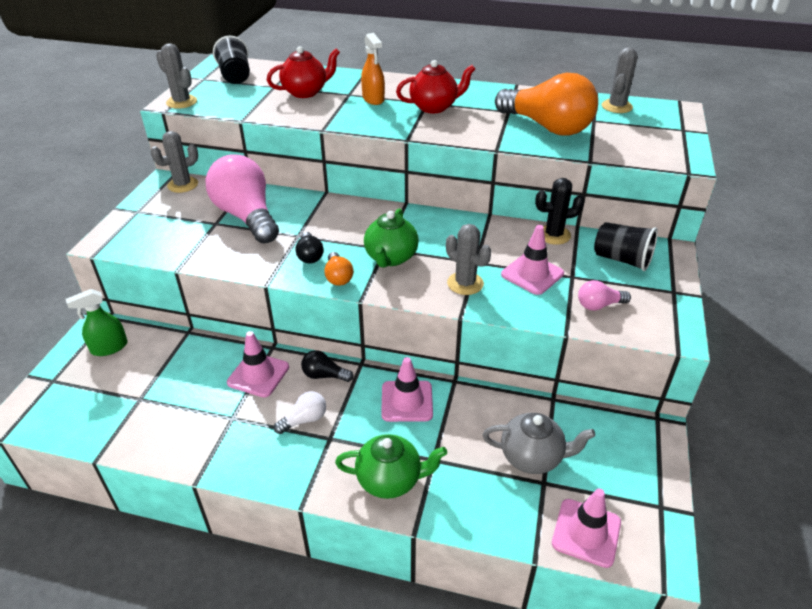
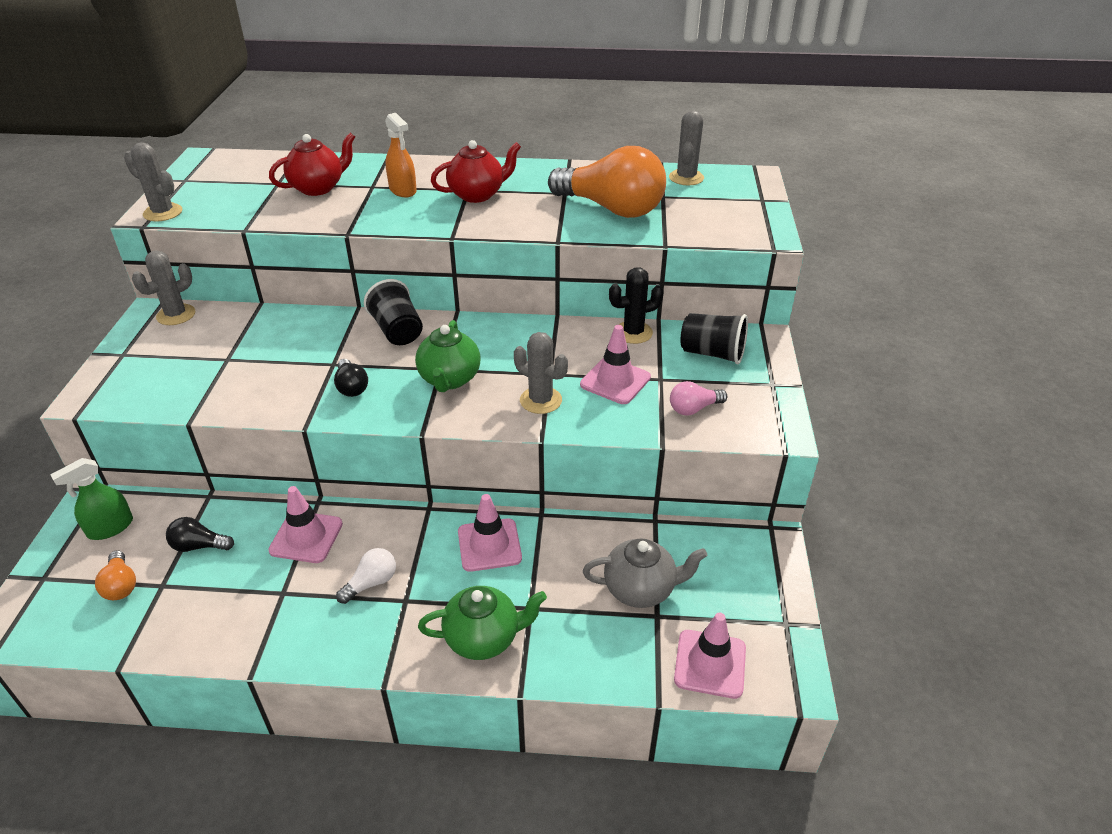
camera: 10 degrees left, 0 degrees up
pink light bulb [206,154,279,244] -> none
black cup [213,36,250,84] -> black cup moved to [364,279,423,345]
black light bulb [301,350,354,382] -> black light bulb moved to [166,517,234,552]
orange light bulb [324,252,353,286] -> orange light bulb moved to [95,550,136,600]

